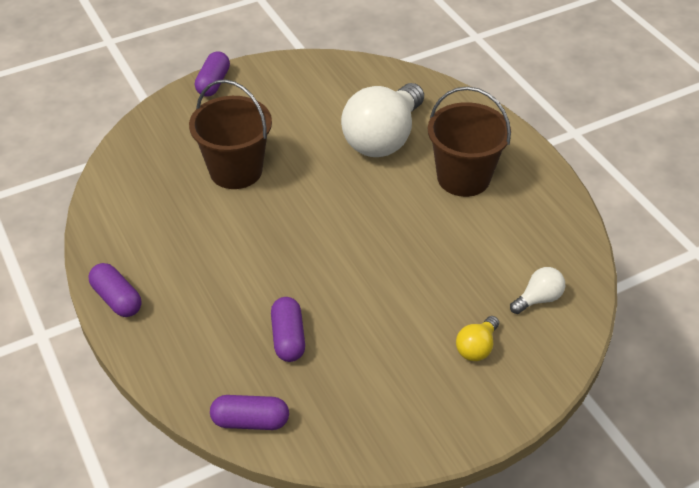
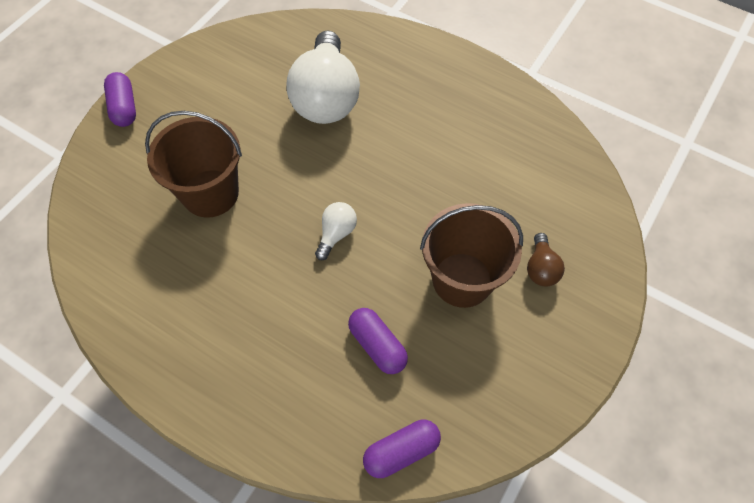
camera: 30 degrees left, 15 degrees up
purple capsule [88,263,142,317] -> none
brown bucket [428,87,511,197] -> brown bucket moved to [420,203,523,308]
yellow light bulb [456,316,499,361] -> brown light bulb [527,233,565,286]
white light bulb [510,267,565,314] -> white light bulb moved to [315,202,357,260]

